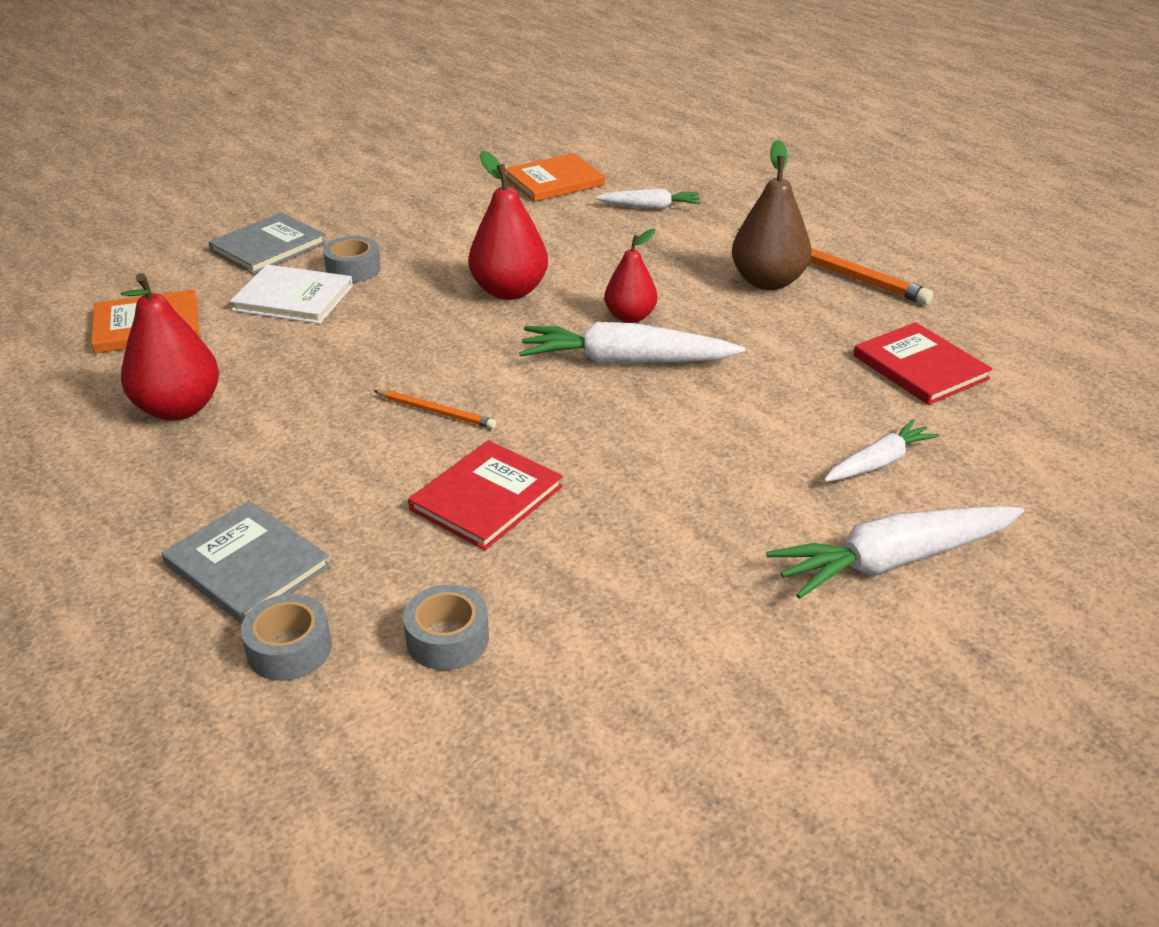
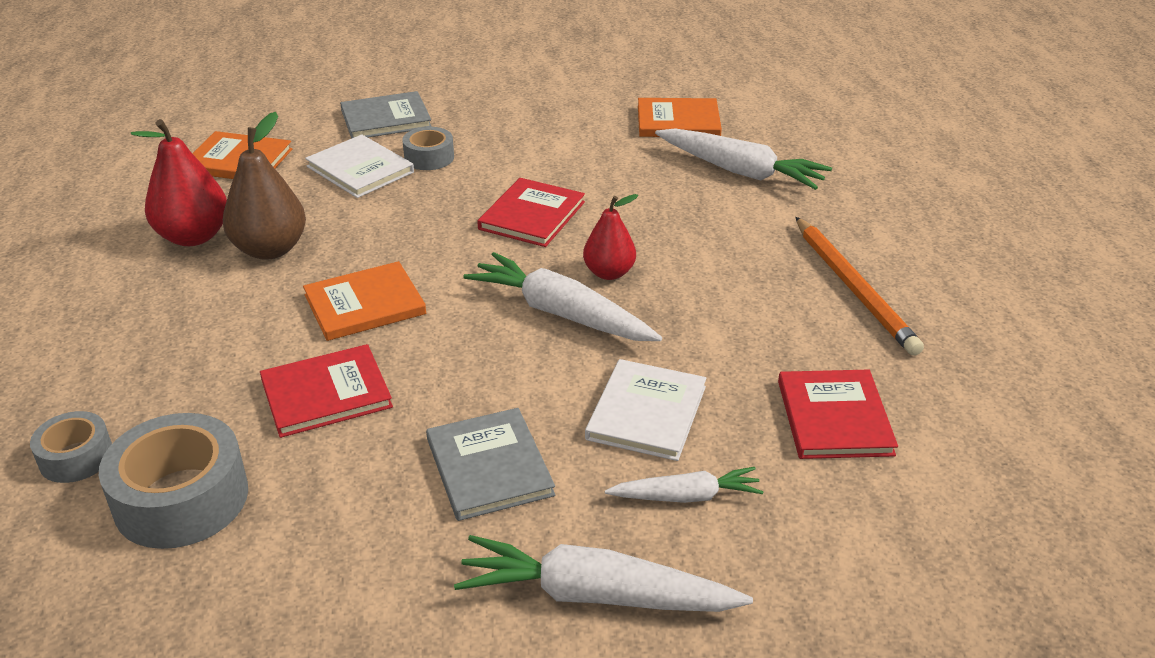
camera: 30 degrees right, 0 degrees up
grey book [162,501,331,624] -> grey book moved to [426,408,555,521]
orange pencil [373,390,496,429] -> orange book [303,261,426,341]
grey tape [403,584,489,670] -> grey tape [99,413,248,549], size x1.78
red pear [468,151,548,300] -> red book [477,178,585,247]
white carrot [595,189,701,209] -> white carrot [655,128,832,190], size x1.70
brown pear [732,140,812,290] -> brown pear moved to [223,112,306,260]
none -> white book [585,359,706,461]

